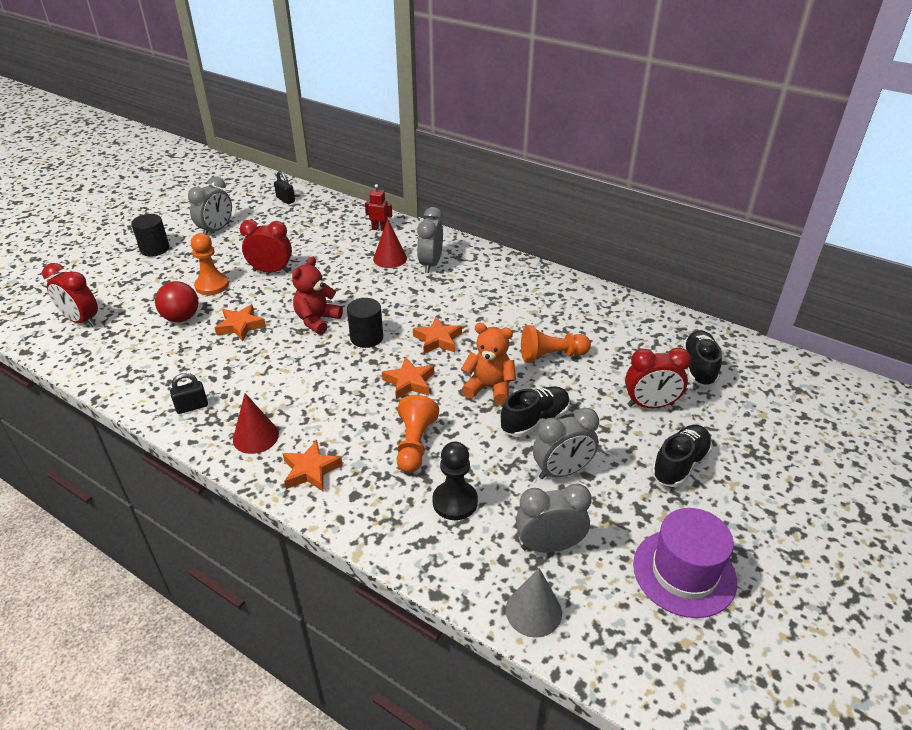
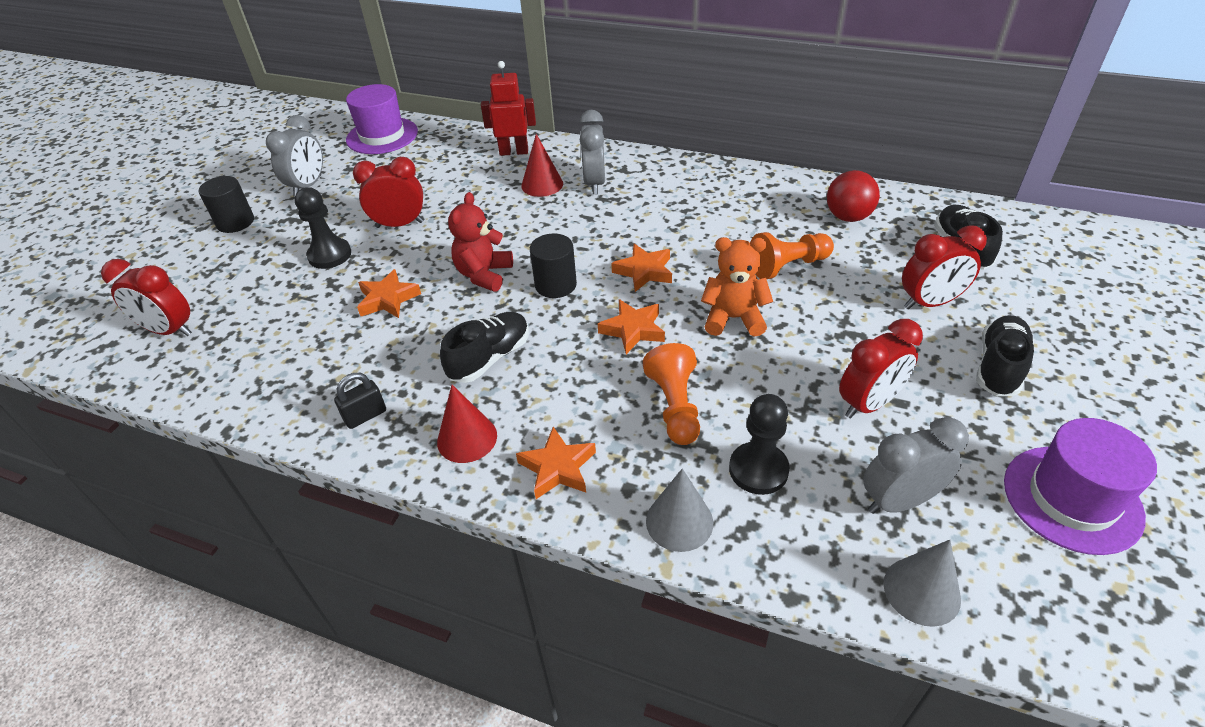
camera: 10 degrees left, 5 degrees up
red ball [155,281,198,322] -> red ball moved to [827,170,880,222]
orange pawn [191,233,229,295] -> black pawn [295,187,351,269]
black padlock [274,171,295,204] -> purple hat [346,84,418,154]
red robot [365,184,392,231] -> red robot [481,61,536,156], size x1.53
black shoe [501,386,570,437] -> black shoe moved to [440,312,529,383]
grey clock [533,408,599,479] -> red clock [839,319,923,419]
none -> grey cone [646,469,713,552]

